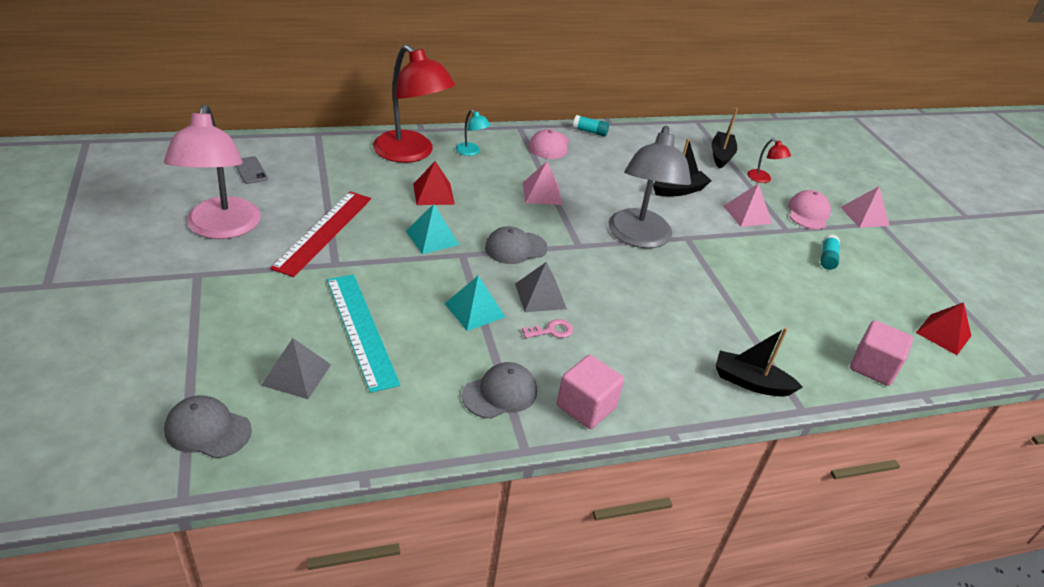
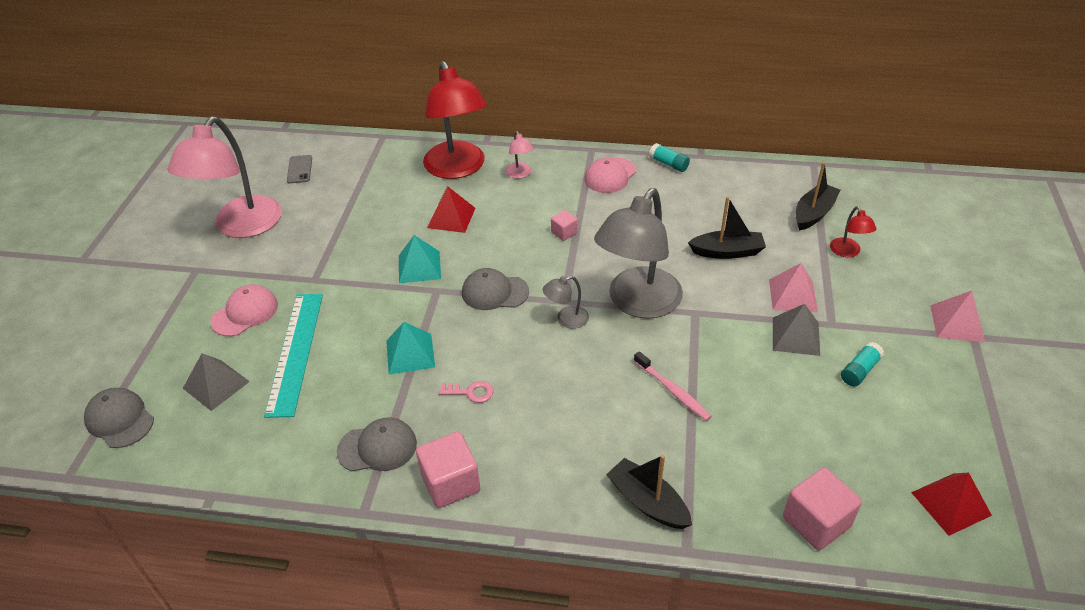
camera: 30 degrees right, 5 degrees up
red ruler [270,191,371,277] -> none
turquoise lamp [456,110,490,156] -> pink lamp [505,131,534,179]
grey pyramid [515,262,567,312] -> grey pyramid moved to [773,304,820,356]
pink pyramid [523,162,562,205] -> pink cube [551,210,578,241]
pink cap [788,190,831,229] -> pink cap moved to [210,284,278,336]
none -> grey lamp [543,276,589,329]
none -> pink toothbrush [634,351,712,421]

